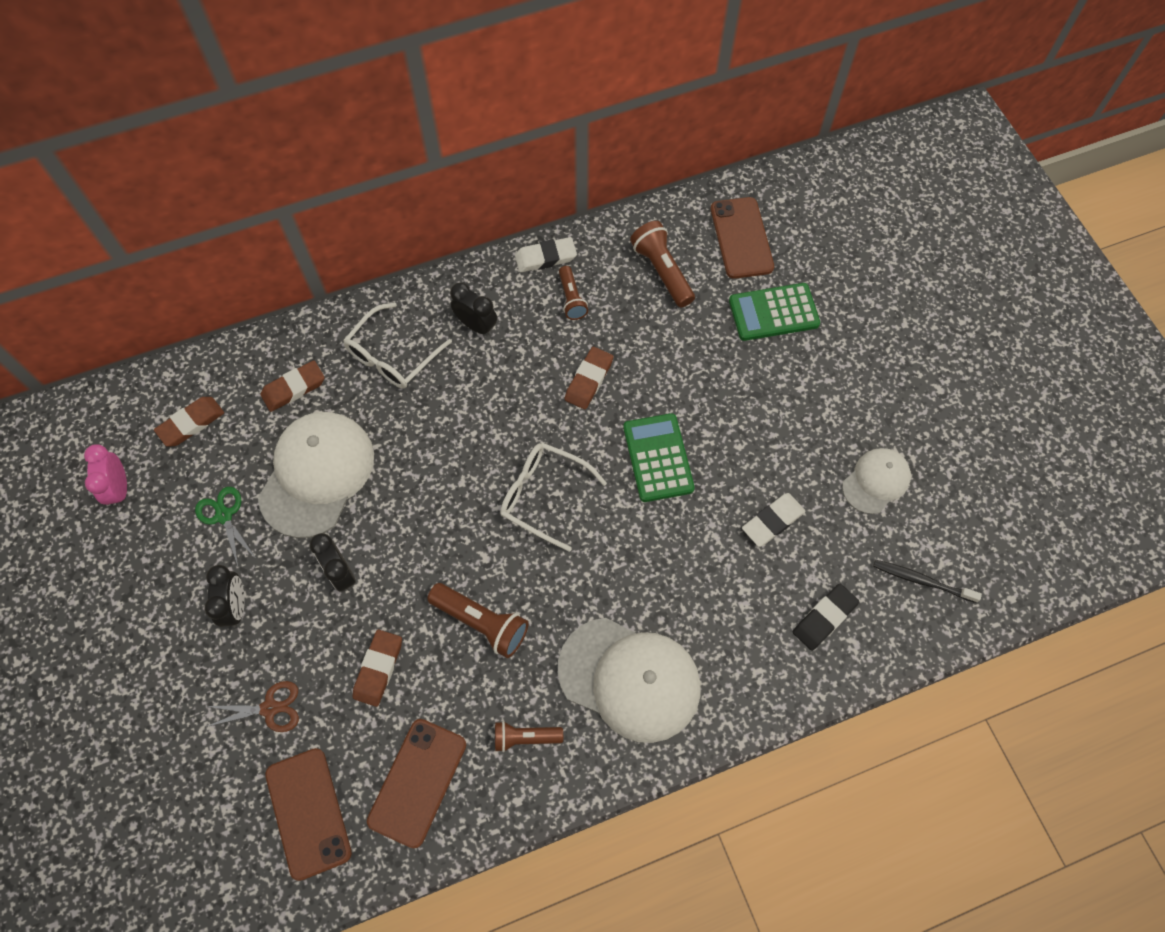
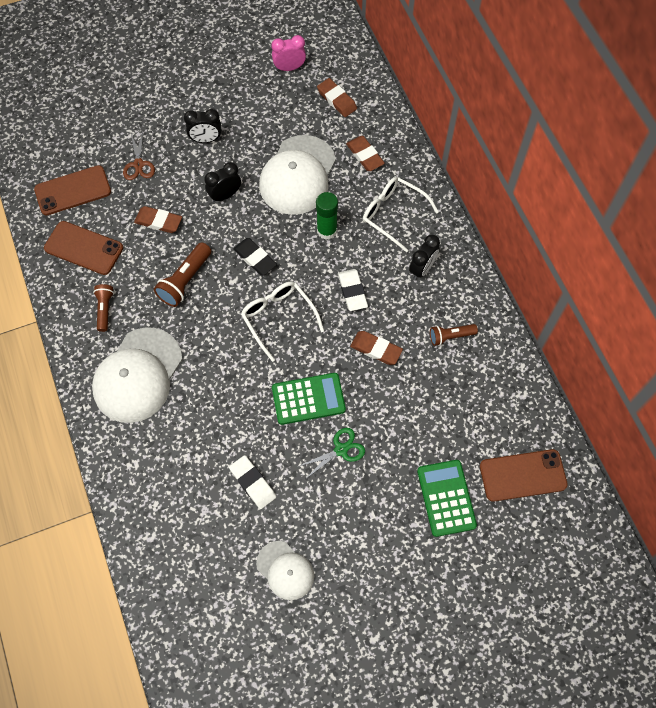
camera: 90 degrees right, 0 degrees up
green scissors [195,487,256,569] -> green scissors moved to [297,428,365,478]
white cap [258,412,374,538] -> white cap turned 90 degrees clockwise [259,135,336,215]
white glasses [500,442,607,552] -> white glasses turned 60 degrees counterclockwise [241,282,324,362]
white eraser [515,237,577,272] -> white eraser moved to [338,269,368,311]
brown flashlight [630,221,695,307] -> none
black eraser [793,584,859,651] -> black eraser moved to [233,238,277,275]
black toothbrush [873,560,982,603] -> none
none -> green glue stick [316,192,338,240]

